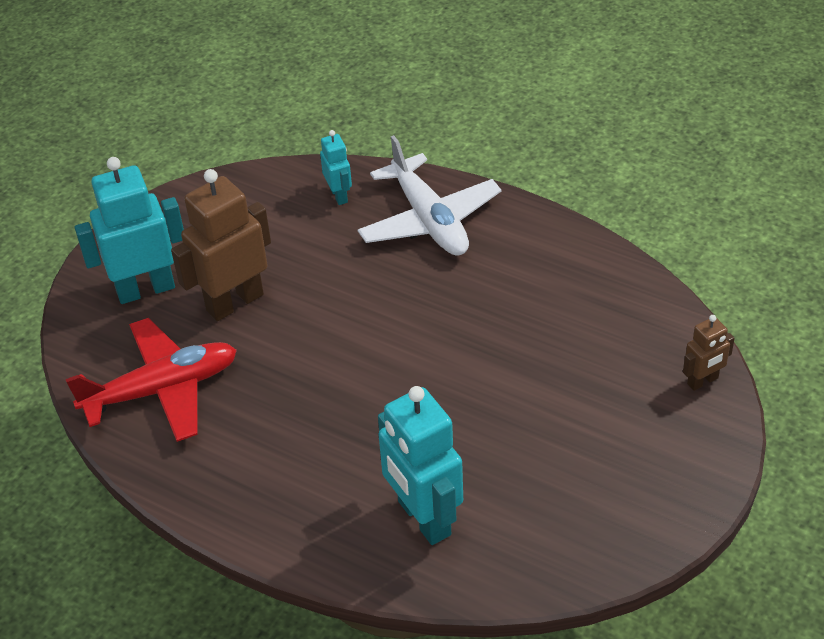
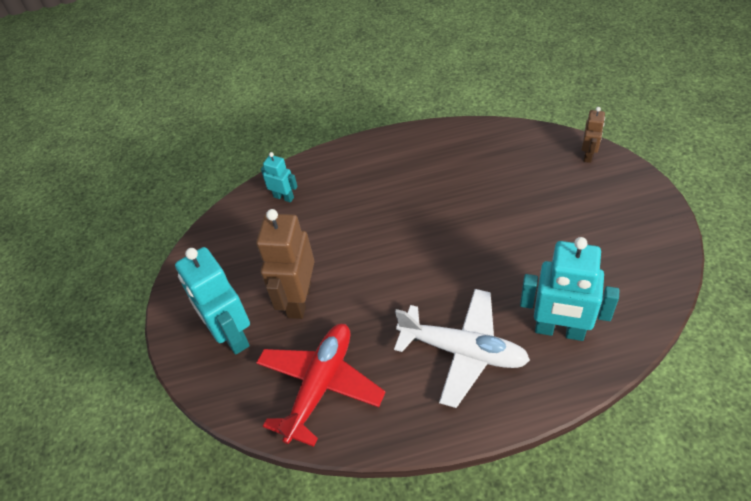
camera: 40 degrees left, 5 degrees up
turquoise robot [75,157,184,304] -> turquoise robot turned 60 degrees counterclockwise [175,247,250,355]
white plane [358,135,501,256] -> white plane moved to [394,289,530,408]

